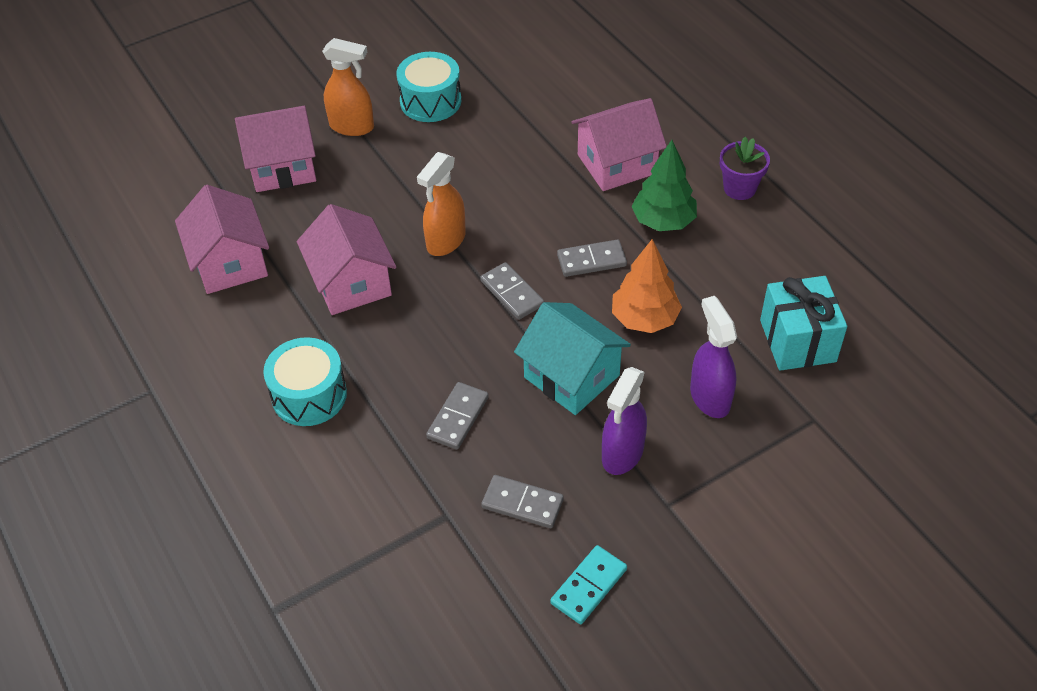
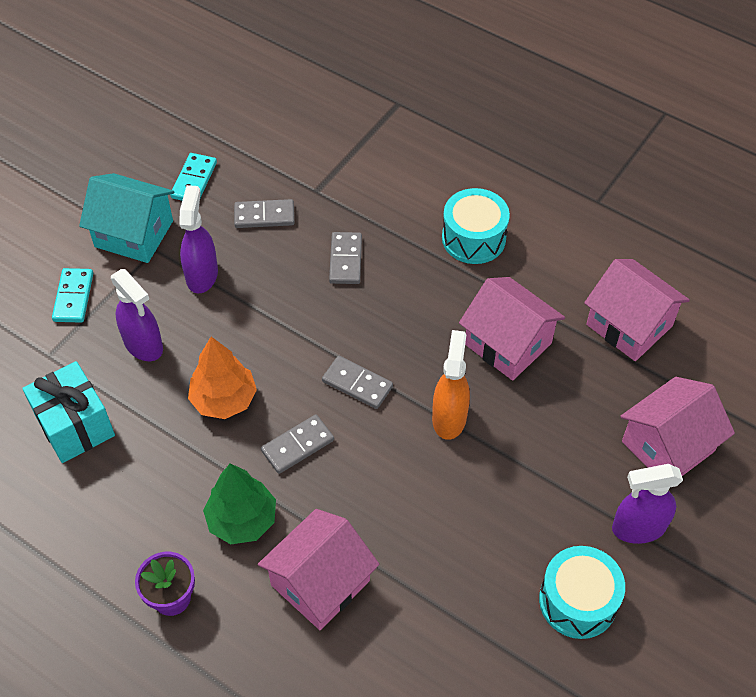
camera: 155 degrees right, 5 degrees up
orange spray bottle [322,38,374,136] -> purple spray bottle [612,464,683,544]
turquoise house [514,302,631,415] -> turquoise house moved to [79,173,174,263]
none -> turquoise domino [52,268,93,323]

